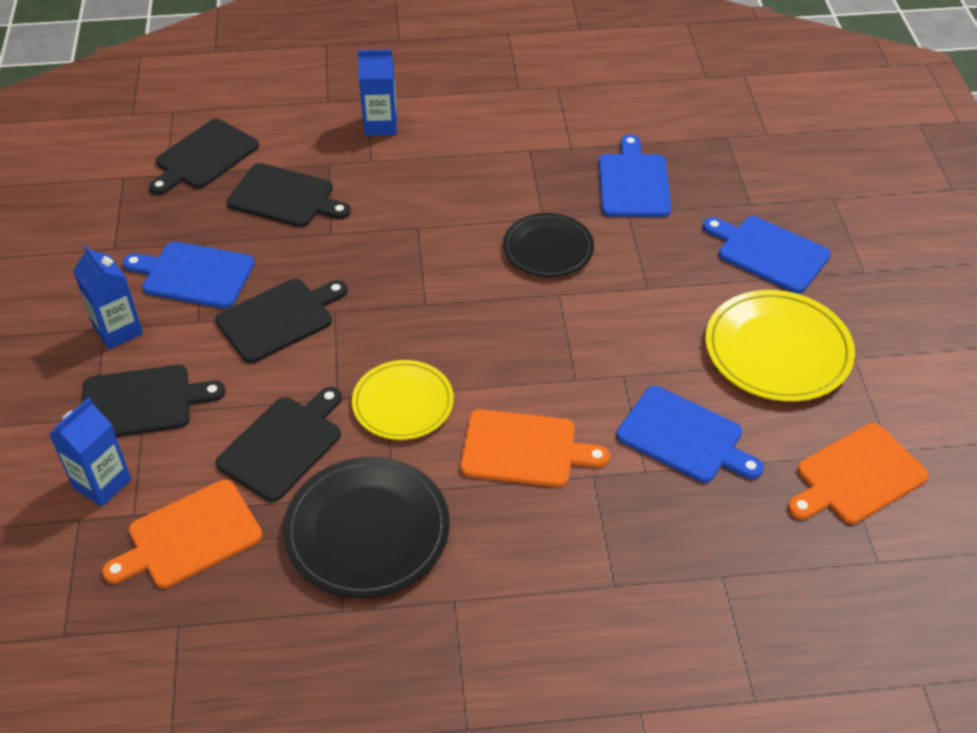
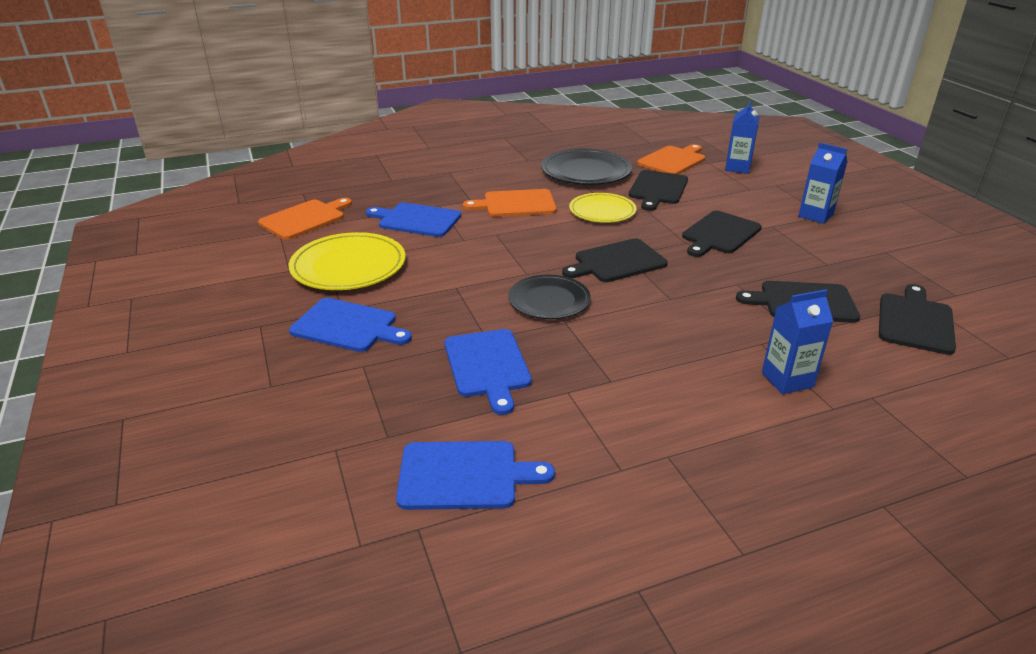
camera: 165 degrees right, 15 degrees down
black cutting board [82,365,226,437] -> black cutting board moved to [562,238,668,282]
blue cutting board [123,242,255,309] -> blue cutting board moved to [396,441,555,510]

